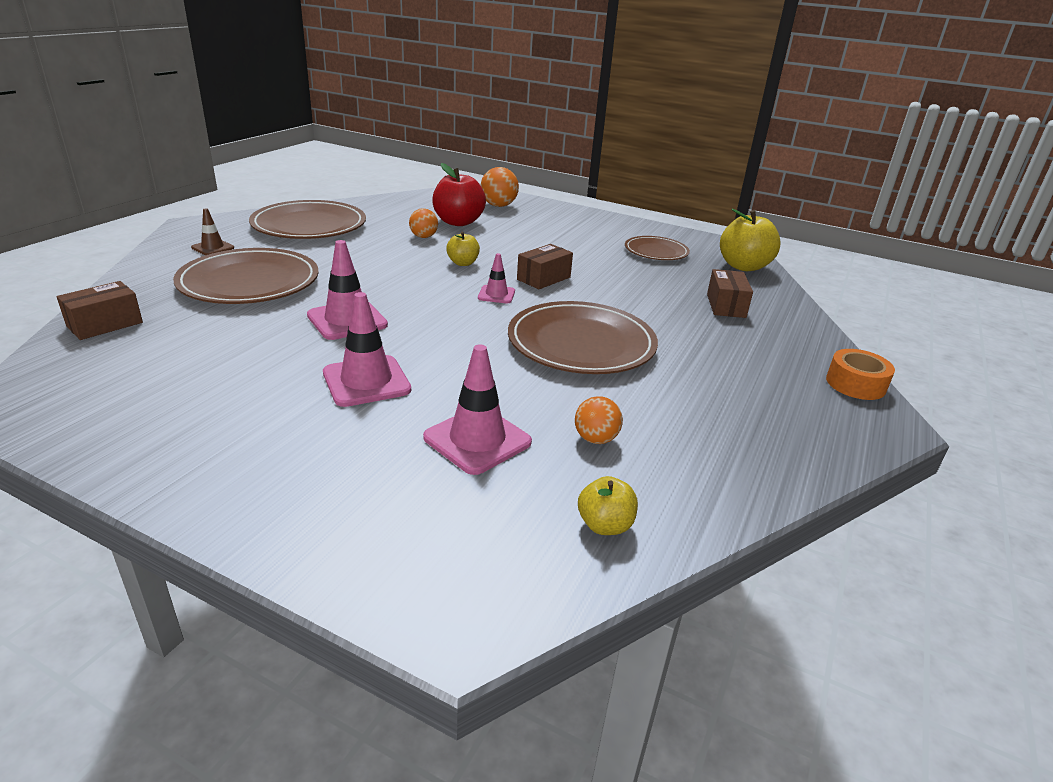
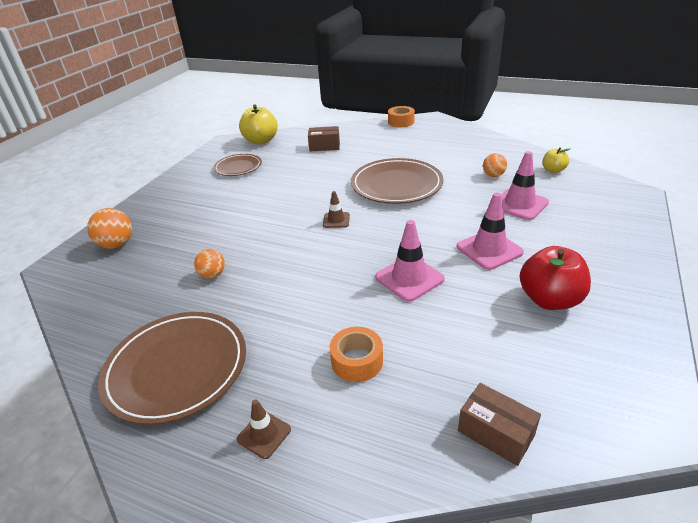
camera: 90 degrees left, 5 degrees up
brown plate [173,248,319,304] -> orange tape [329,327,383,382]
red apple [432,163,486,226] -> red apple moved to [520,246,591,310]
yellow apple [446,232,480,266] -> none
pink traffic cone [478,253,515,303] -> brown traffic cone [323,191,350,228]
brown box [517,244,573,289] -> none

